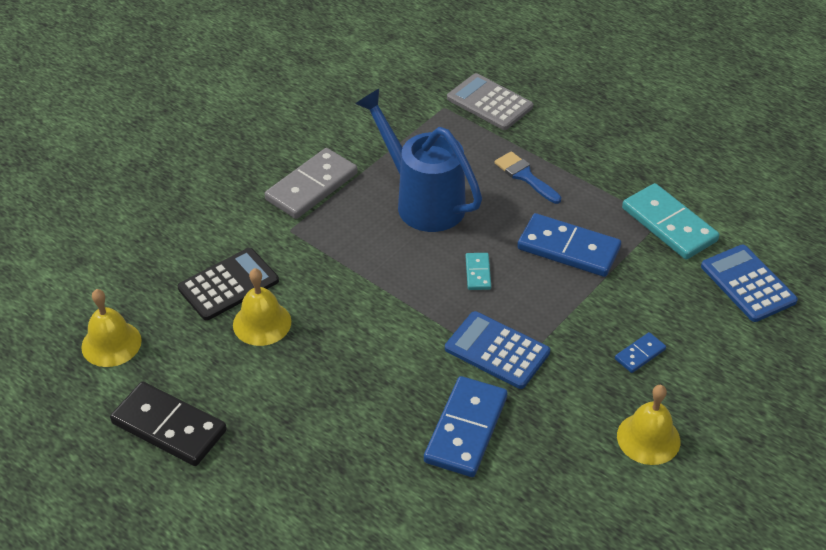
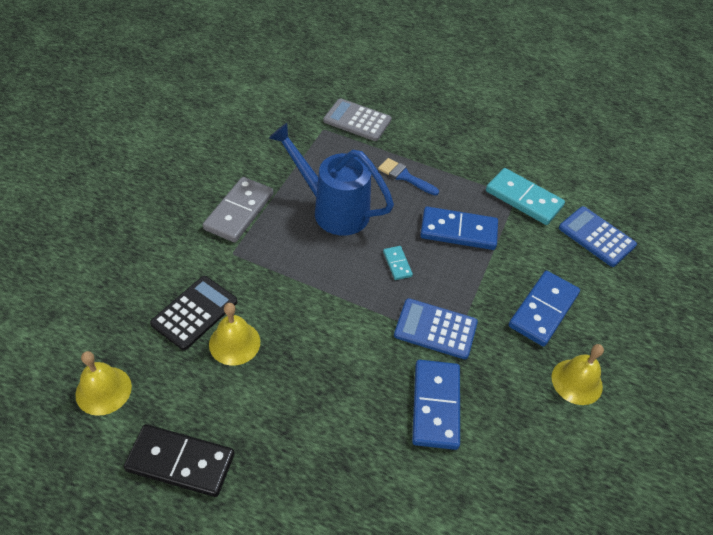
camera: 20 degrees left, 5 degrees up
blue domino [615,332,666,373] -> blue domino [509,271,580,347], size x2.06

